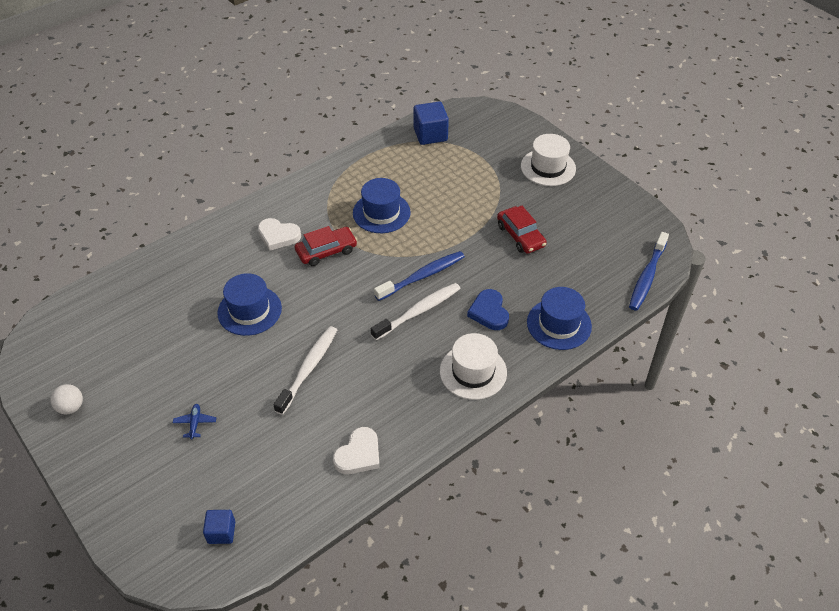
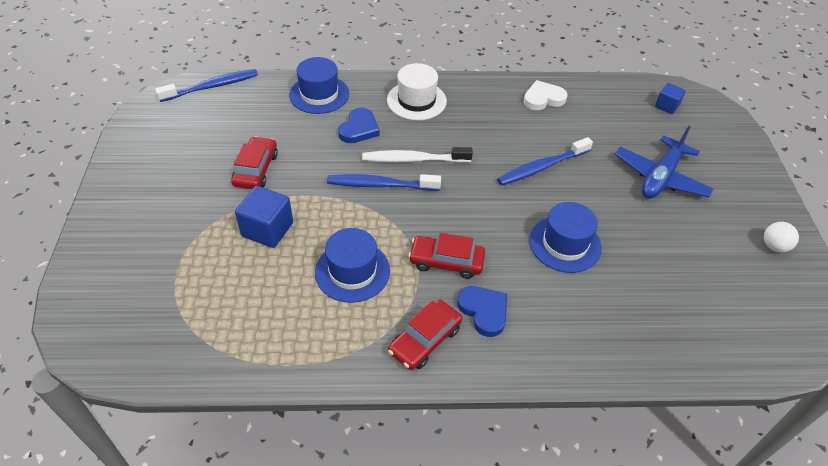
camera: 145 degrees left, 0 degrees up
blue plane [173,404,216,439] -> blue plane [615,126,714,198], size x2.47
white heart [258,218,301,251] -> blue heart [457,286,507,337]
white toothbrush [274,326,337,415] -> blue toothbrush [497,137,593,185]
blue cube [413,101,449,145] -> blue cube moved to [235,186,293,248]
white hat [521,134,576,186] -> none
none -> red car [388,300,462,370]

